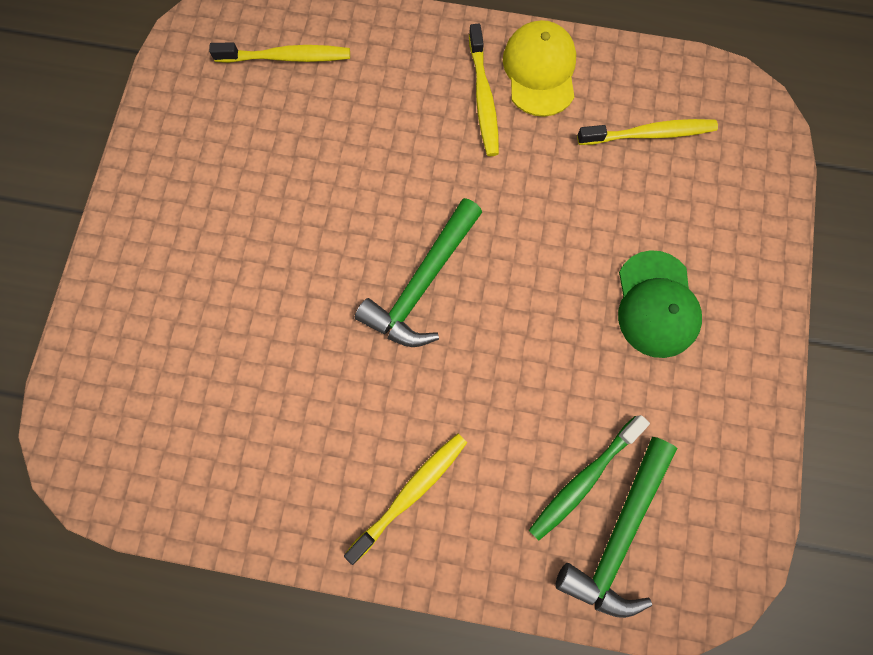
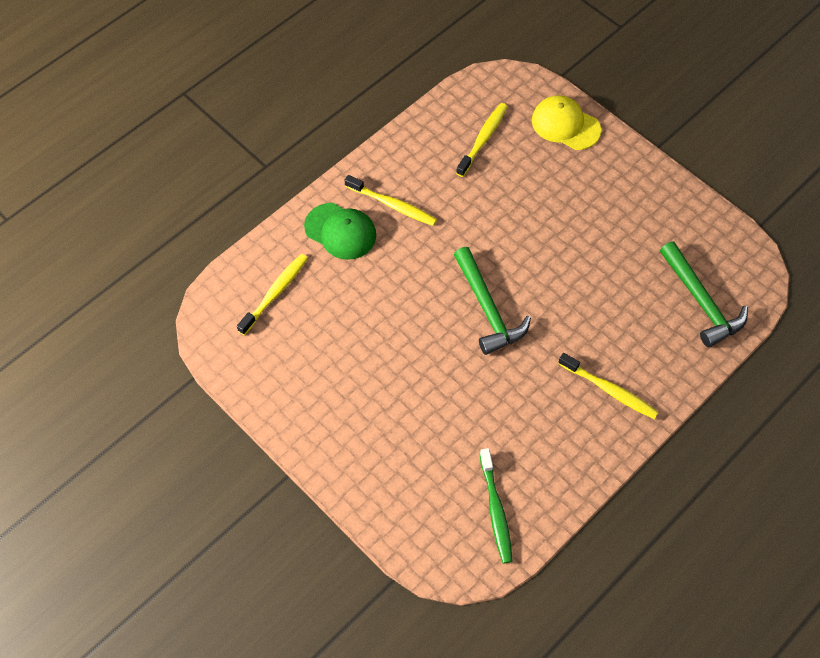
camera: 55 degrees left, 15 degrees down
yellow toothbrush [344,433,467,565] -> yellow toothbrush turned 135 degrees clockwise [558,353,659,419]
yellow cap [503,20,576,117] -> yellow cap moved to [532,95,601,150]
green toothbrush [529,415,650,541] -> green toothbrush moved to [480,448,513,563]
green cap [618,250,702,358] -> green cap moved to [304,203,376,260]

